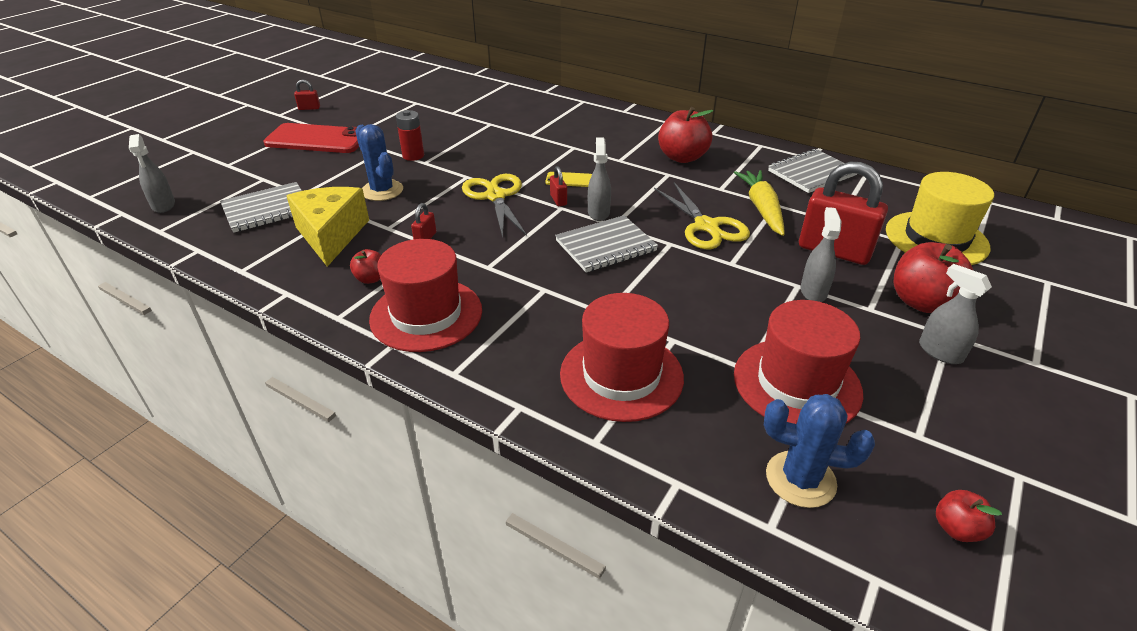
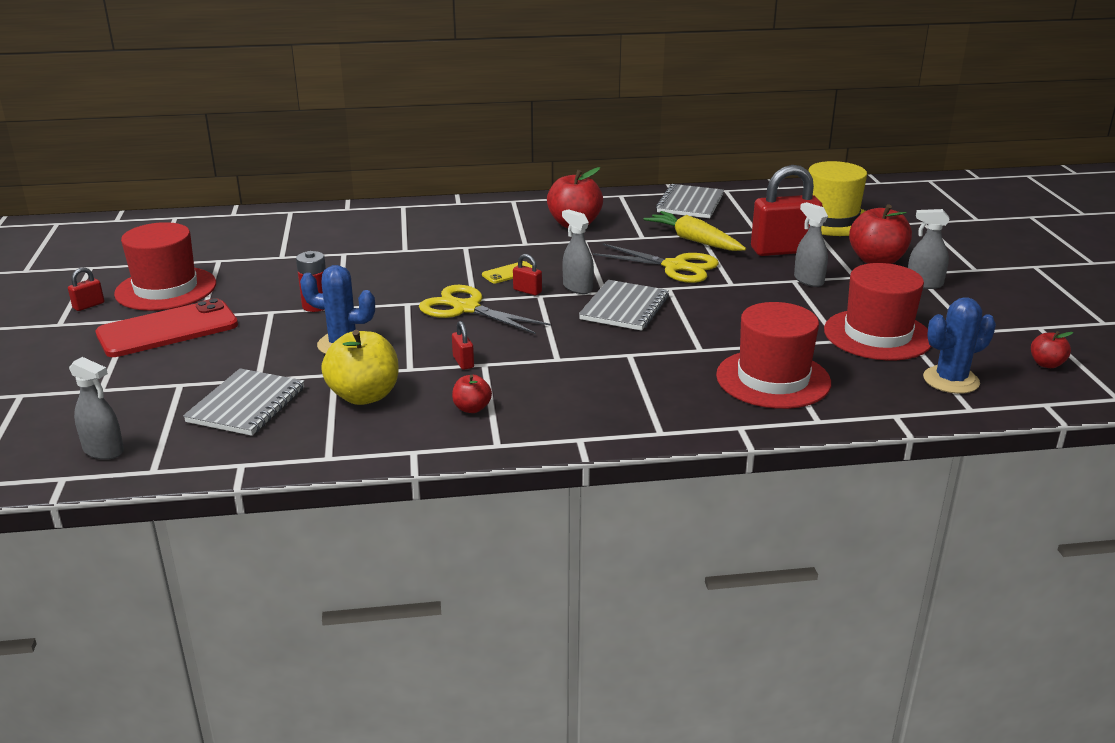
camera: 40 degrees left, 10 degrees down
yellow cheese [286,187,369,267] -> yellow apple [321,330,399,405]
red hat [369,239,482,352] -> red hat moved to [114,222,216,311]

